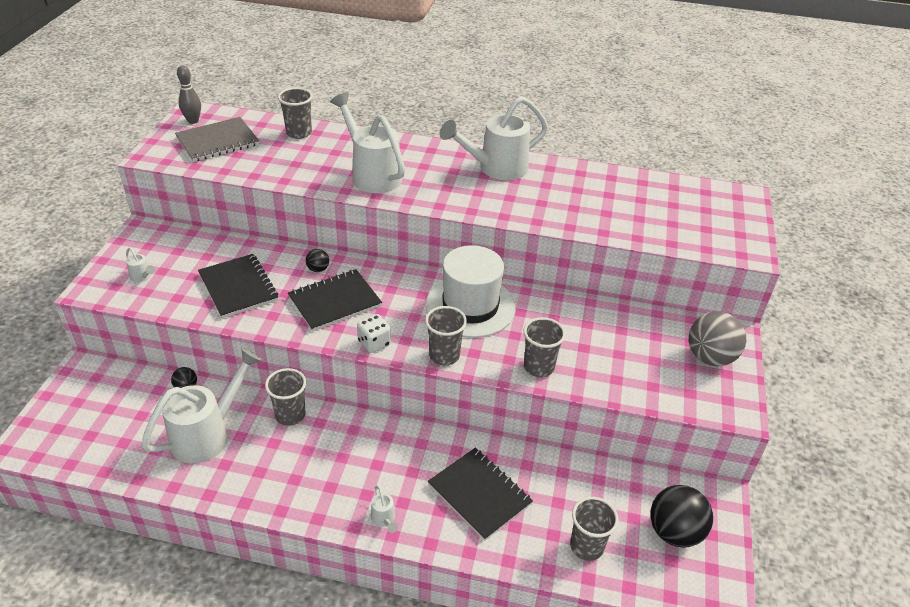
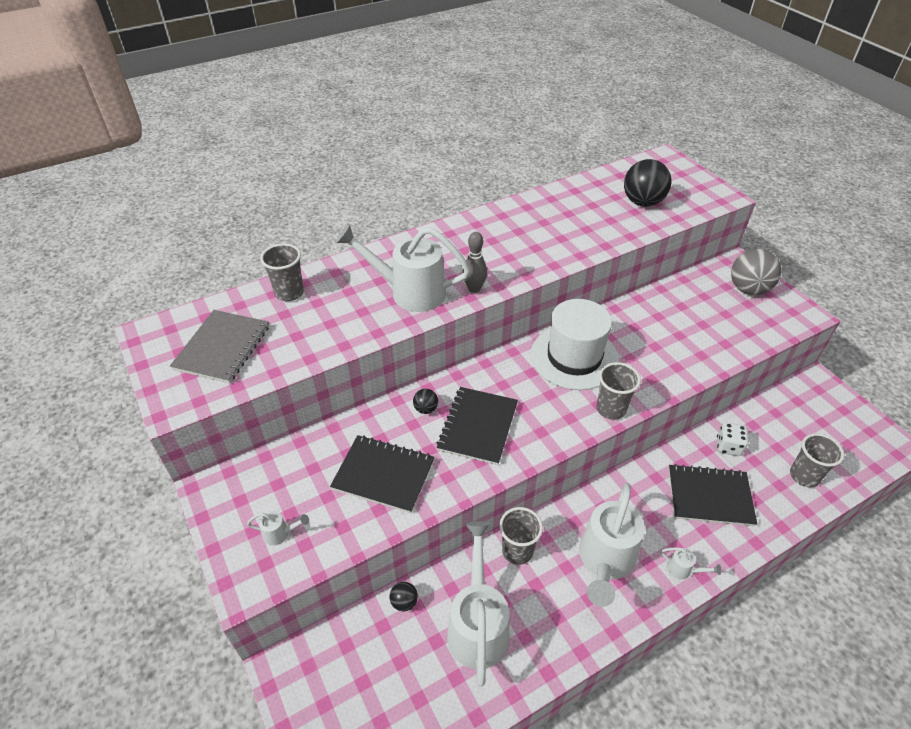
camera: 40 degrees left, 5 degrees up
grey bowling pin [177,65,201,124] -> grey bowling pin moved to [463,232,487,293]
white dice [357,314,391,353] -> white dice moved to [717,422,748,456]
white watering can [440,96,548,180] -> white watering can moved to [579,483,645,607]
grey cup [523,317,566,377] -> none
black ball [650,485,713,548] -> black ball moved to [624,159,672,207]

